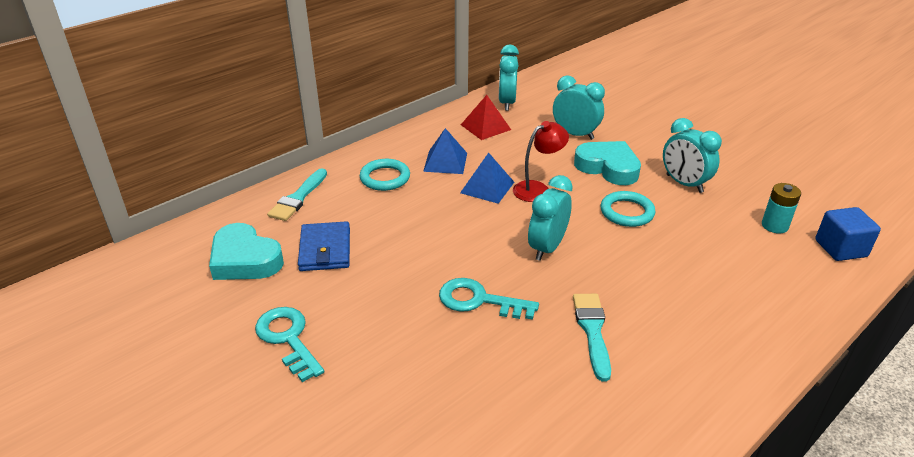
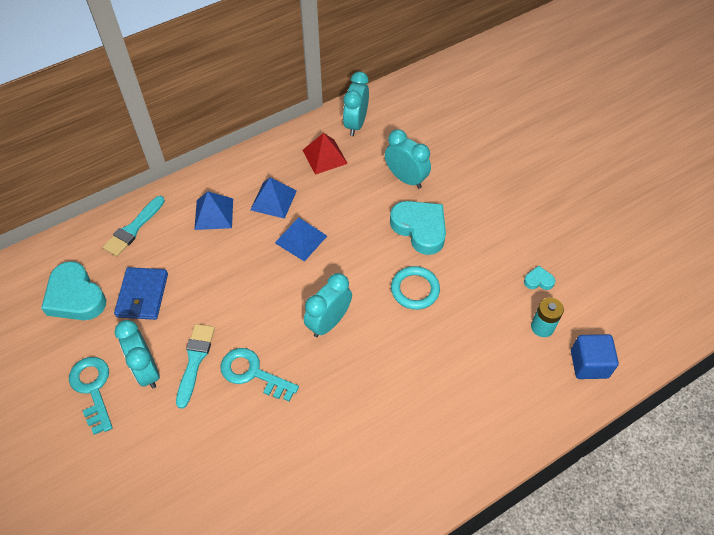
camera: 10 degrees right, 20 degrees up
turquoise ring [360,159,410,191] -> blue pyramid [194,191,233,230]
red lamp [513,121,569,202] -> none
turquoise brush [573,294,611,382] -> turquoise brush moved to [176,324,215,409]
turquoise clock [663,118,722,193] -> turquoise clock moved to [114,320,160,388]
none -> turquoise heart [524,266,555,290]

